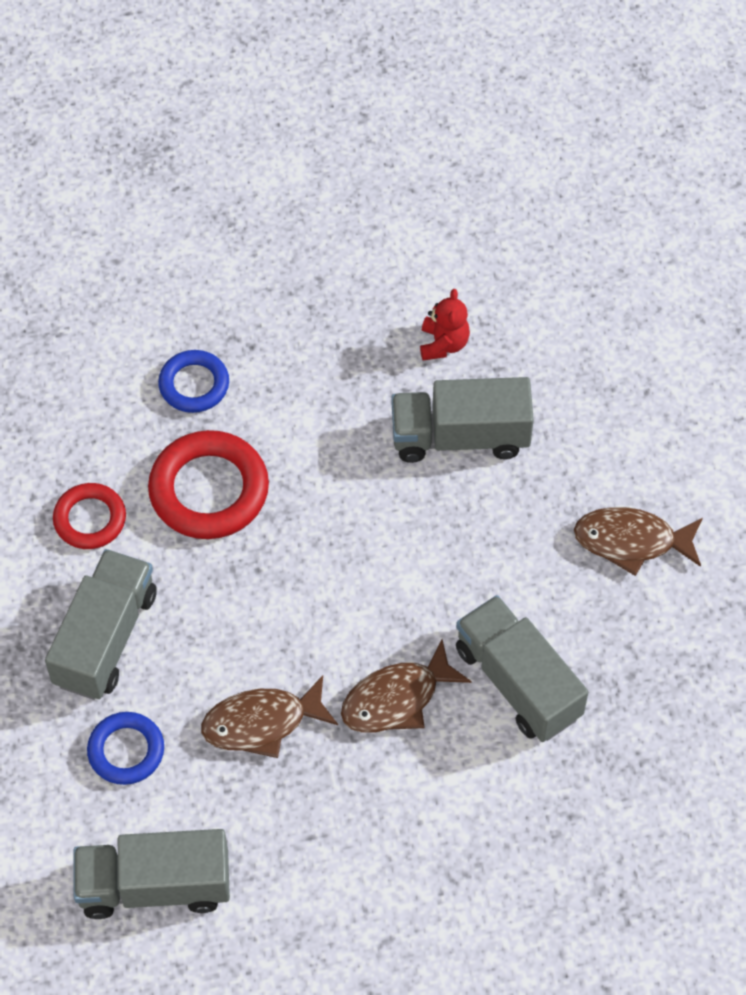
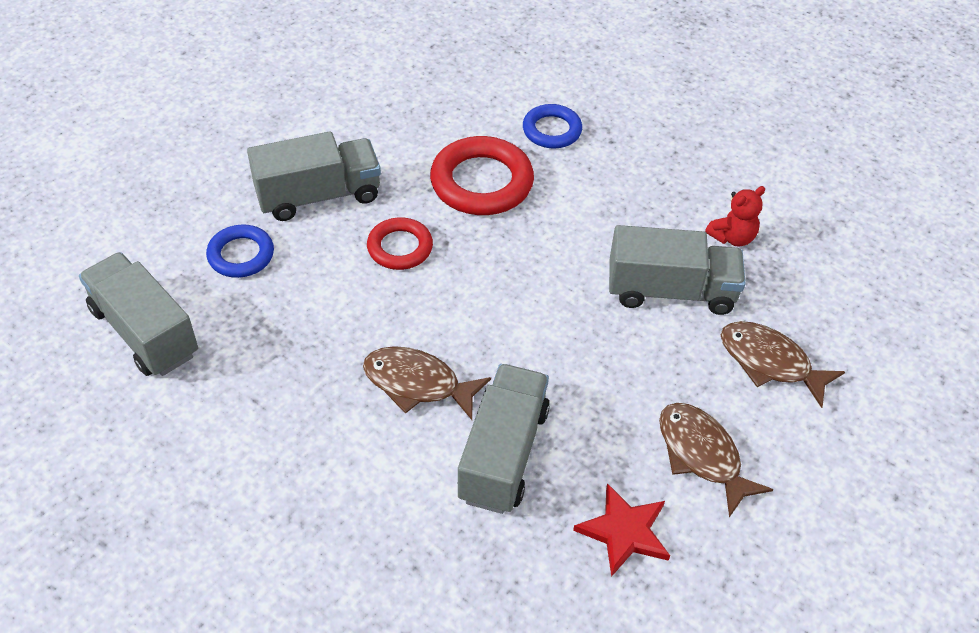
camera: 50 degrees right, 10 degrees down
red ring [53,483,126,549] -> red ring moved to [367,217,433,270]
brown fish [201,675,338,758] -> brown fish moved to [721,321,845,408]
grey truck [391,377,534,463] -> grey truck turned 135 degrees clockwise [609,225,746,315]
none -> red star [573,483,670,577]

